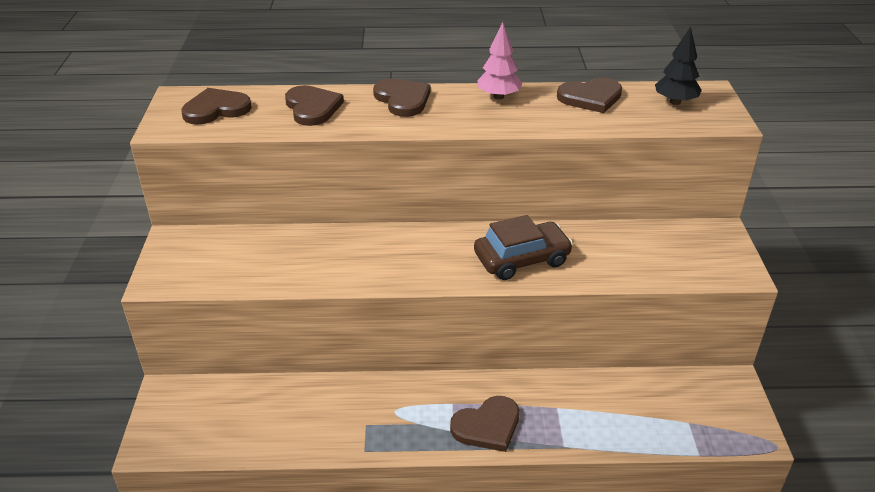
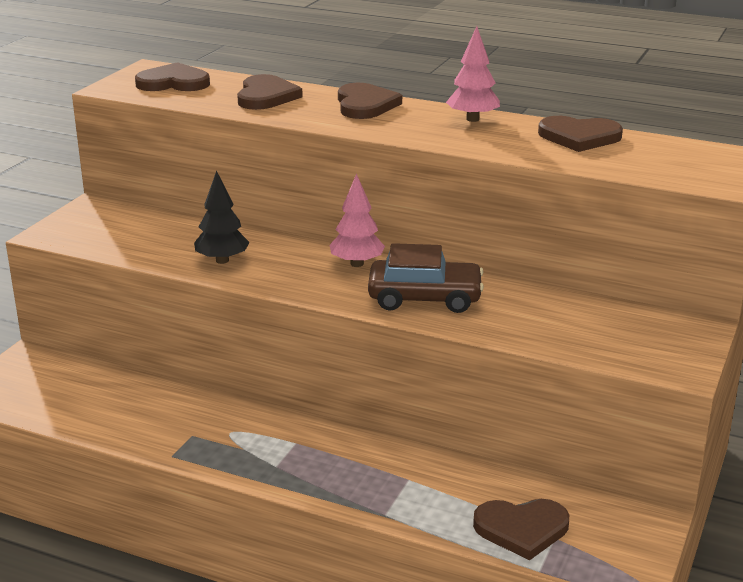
camera: 25 degrees right, 10 degrees down
brown heart [450,396,519,452] -> brown heart moved to [473,499,569,560]
black tree [655,27,702,105] -> black tree moved to [194,170,250,264]
none -> pink tree [329,173,385,267]

